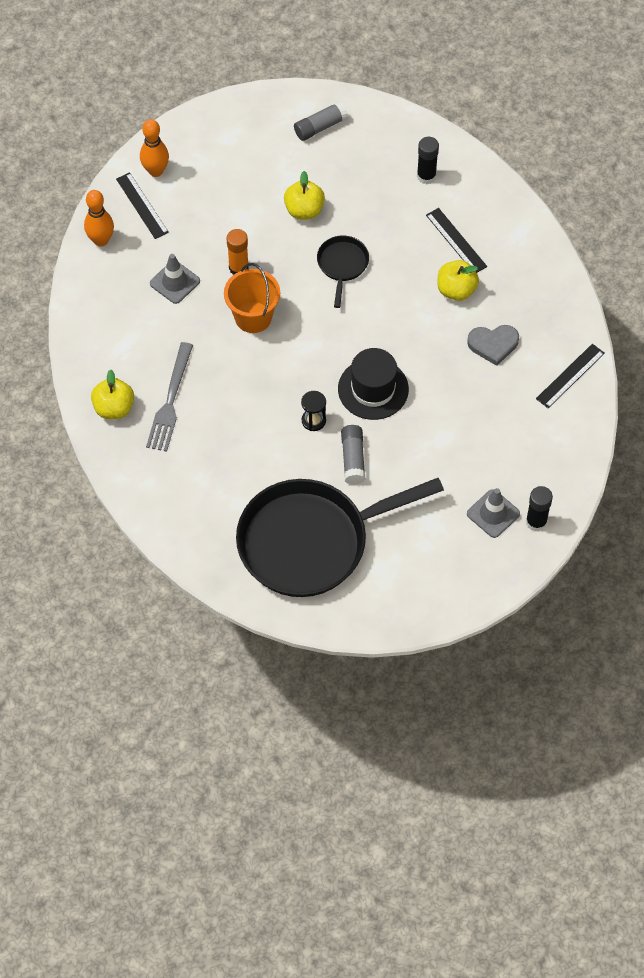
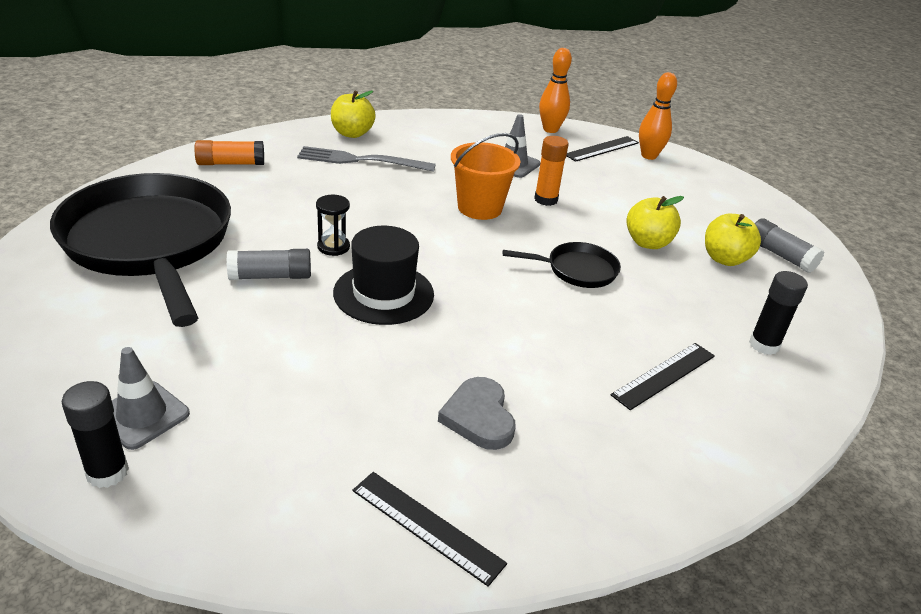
camera: 80 degrees right, 25 degrees down
yellow apple [437,260,479,301] -> yellow apple moved to [705,214,761,266]
none -> orange glue stick [194,140,264,165]

